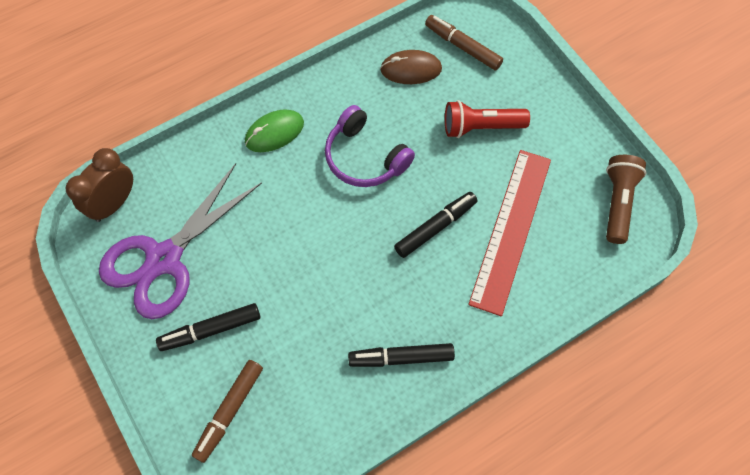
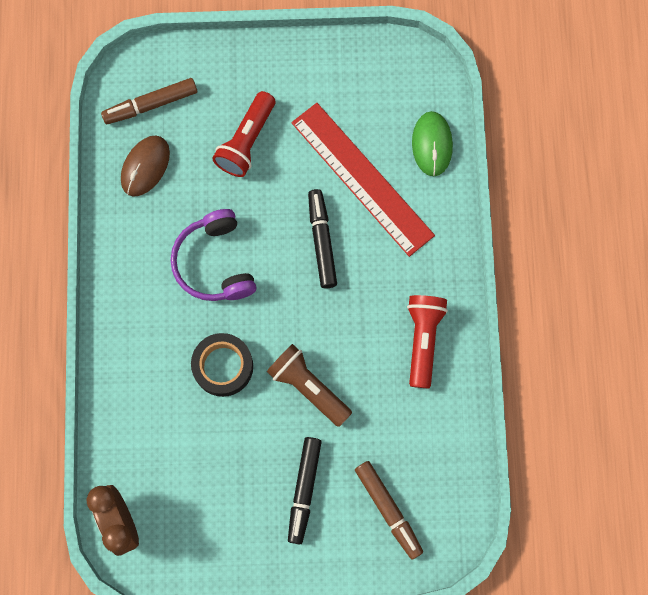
camera: 60 degrees left, 10 degrees up
purple scissors [99,163,262,319] -> none
green mouse [245,109,304,152] -> green mouse moved to [412,111,453,176]
purple headphones [325,105,415,187] -> purple headphones turned 90 degrees clockwise [171,209,256,301]
black marker [348,343,455,367] -> red flashlight [407,295,448,388]
brown flashlight [606,155,647,244] -> brown flashlight moved to [267,344,352,427]
none -> black tape [191,333,253,397]

